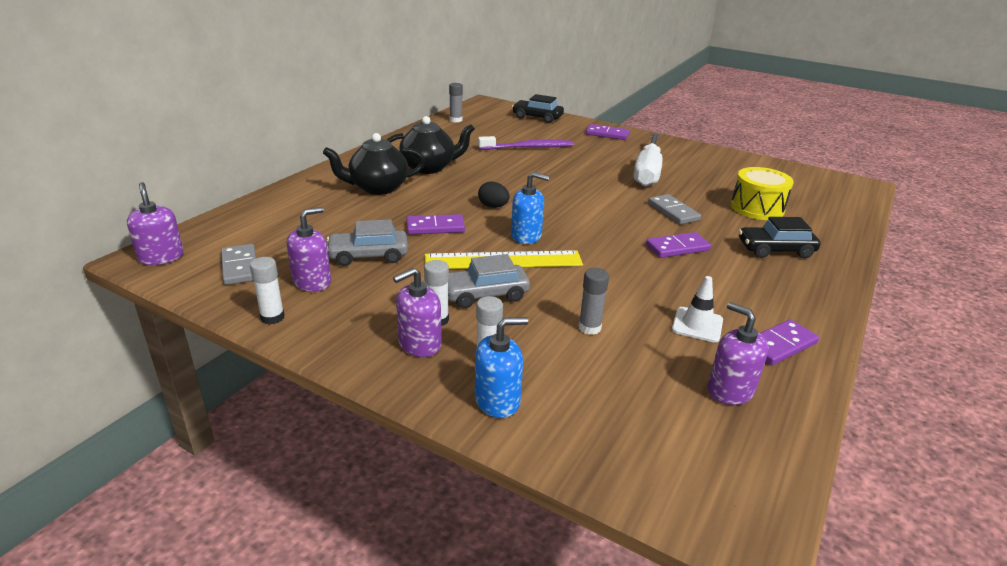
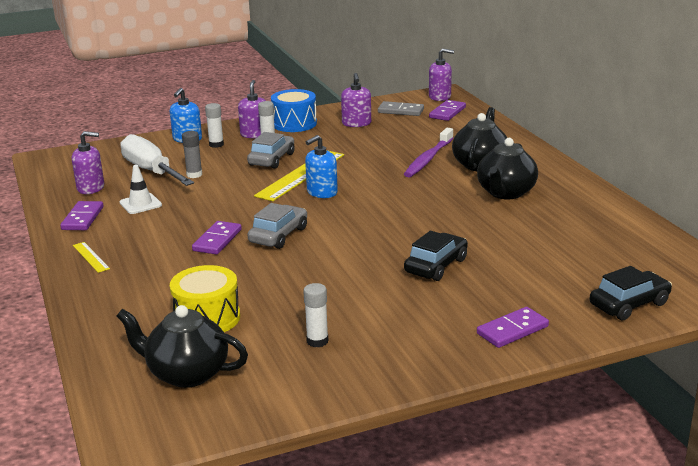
camera: 130 degrees right, 5 degrees down
white glue stick [250,257,285,325] -> white glue stick moved to [303,283,328,347]
grey car [327,219,408,266] -> grey car moved to [247,203,307,249]
purple domino [406,214,465,234] -> purple domino moved to [429,100,466,121]
grey glue stick [449,83,463,122] -> none
purple toothbrush [478,136,574,150] -> purple toothbrush moved to [404,128,453,177]
black egg [478,181,510,208] -> none
white screwdriver [634,133,662,187] -> white screwdriver moved to [121,134,194,186]
grey domino [648,194,701,224] -> none
black car [739,217,820,259] -> black car moved to [404,231,468,281]
none -> yellow ruler [73,242,110,273]
none -> black teapot [117,305,248,388]
none -> blue drum [271,89,317,132]

